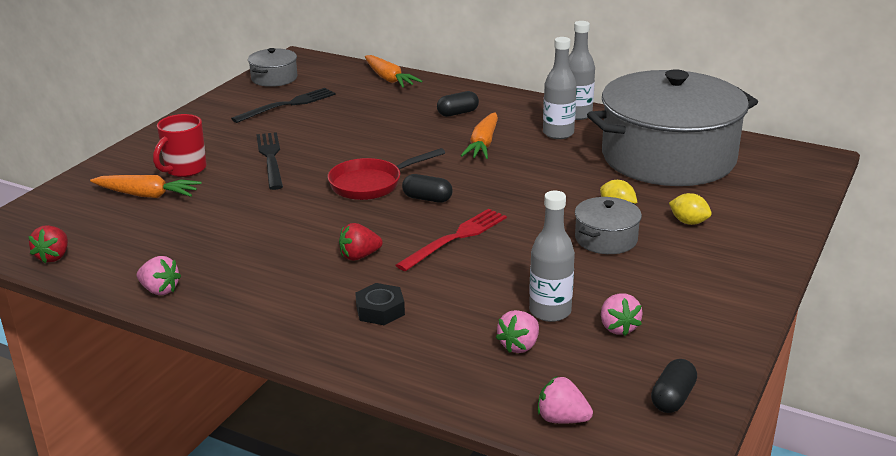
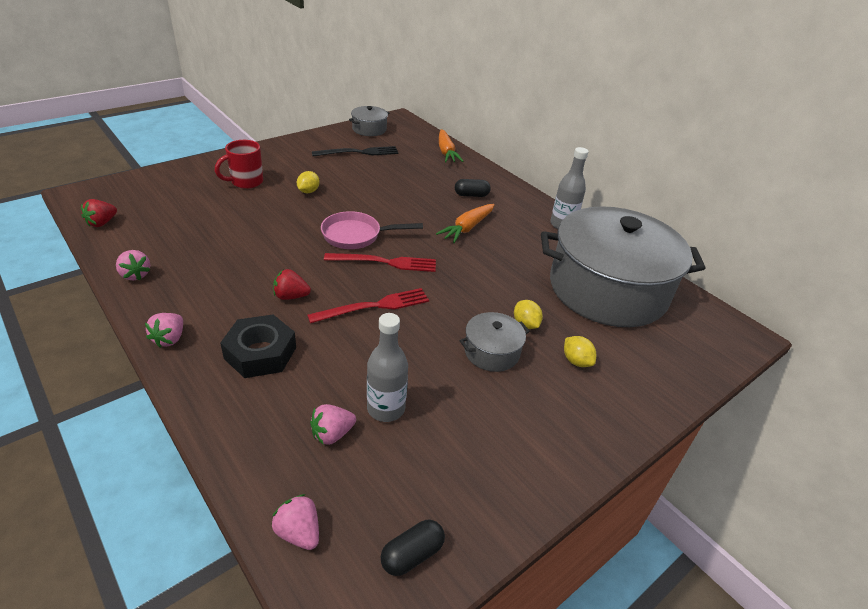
camera: 20 degrees right, 10 degrees up
orange carrot [90,175,201,198] -> none
black fork [256,132,283,190] -> yellow lemon [297,171,320,193]
red pan [328,148,445,200] -> pink pan [321,211,423,249]
black nut [355,283,405,325] -> black nut [220,315,296,378], size x1.59
black capsule [402,174,453,203] -> red fork [324,253,436,272]
grey bottle [543,37,577,139] -> none
pink strawberry [601,293,642,336] -> pink strawberry moved to [145,313,183,348]

